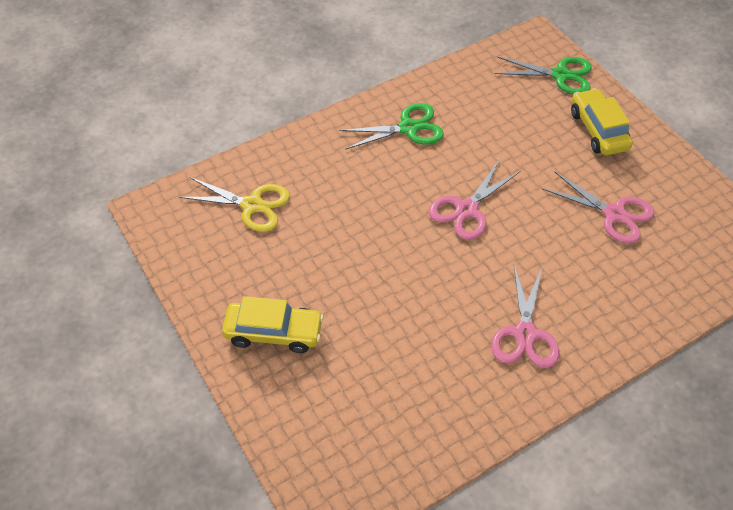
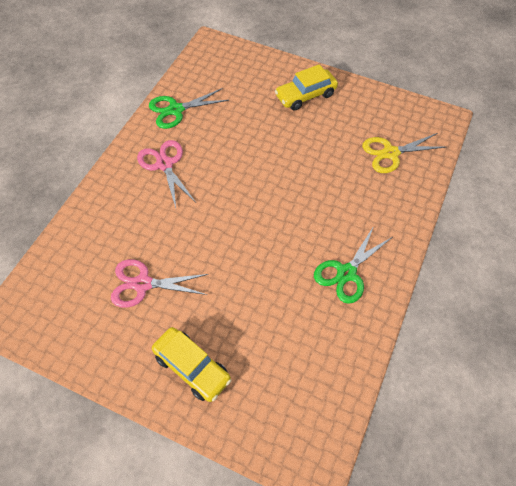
camera: 145 degrees right, 5 degrees up
pink scissors [429,161,520,240] -> none
green scissors [495,57,592,94] -> green scissors moved to [149,88,229,129]

